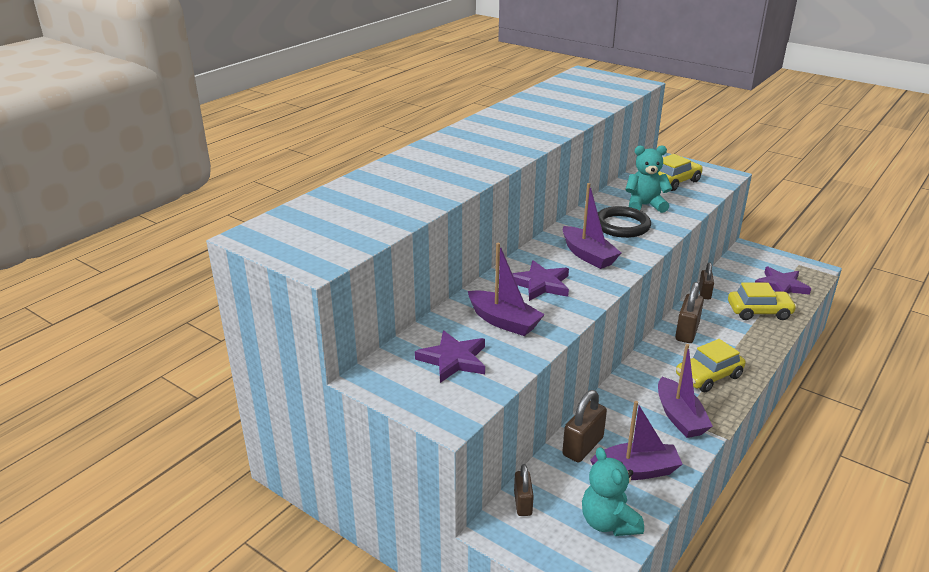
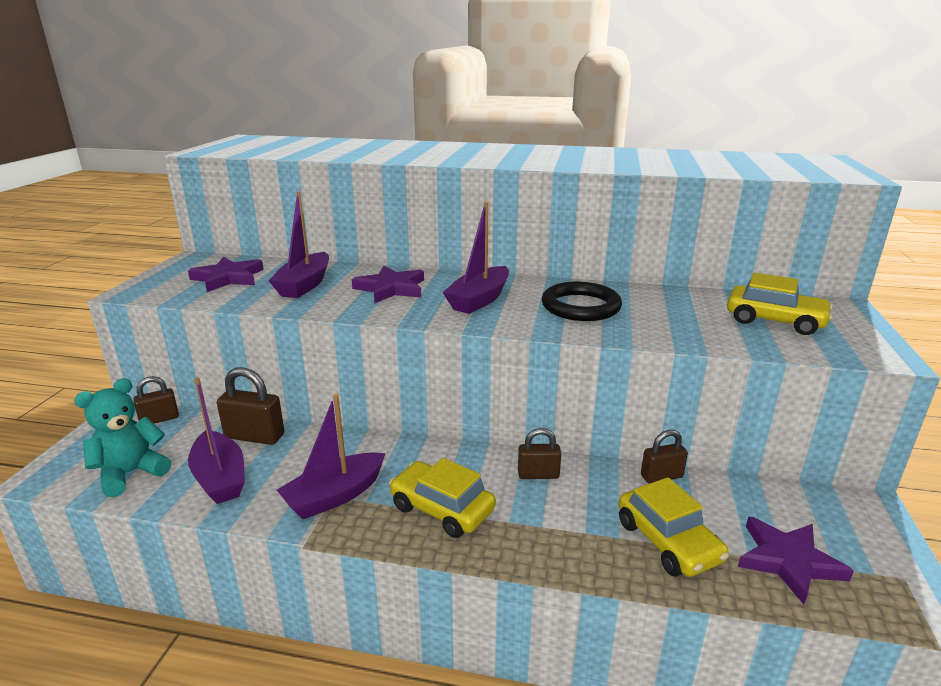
camera: 65 degrees right, 5 degrees down
turquoise teddy bear [625,145,672,213] -> none
brown padlock [675,282,704,343] -> brown padlock [518,428,561,479], size x0.65

